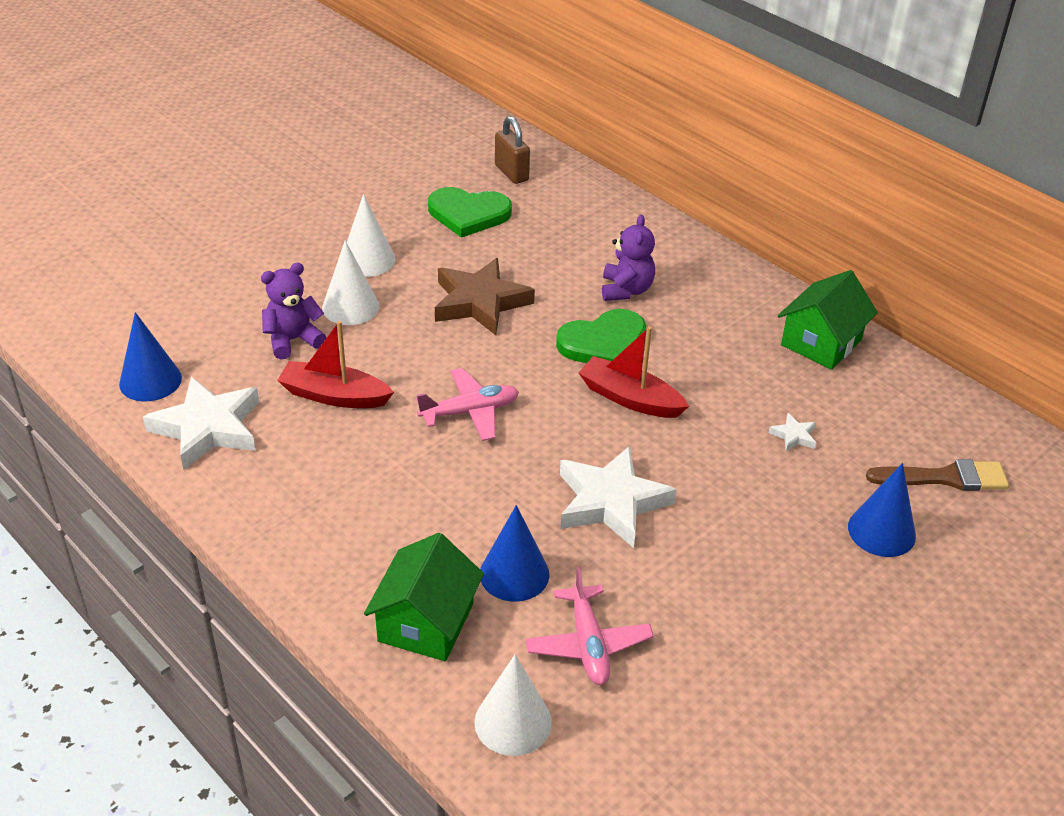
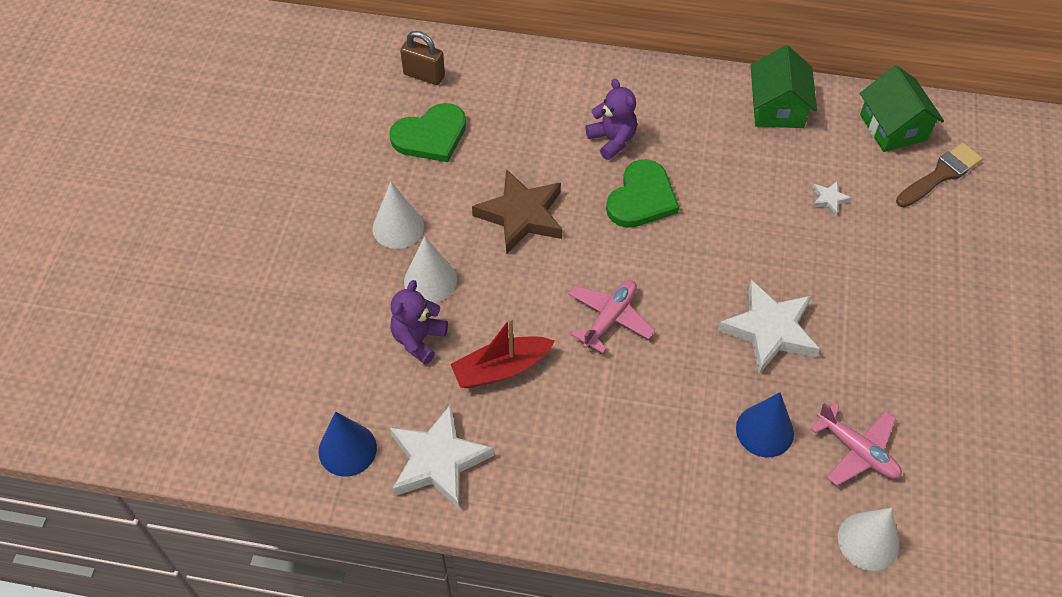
camera: 35 degrees left, 15 degrees up
green house [364,533,484,661] -> green house moved to [860,65,944,152]
red boat [578,326,689,418] -> none
blue cone [848,463,916,557] -> none

